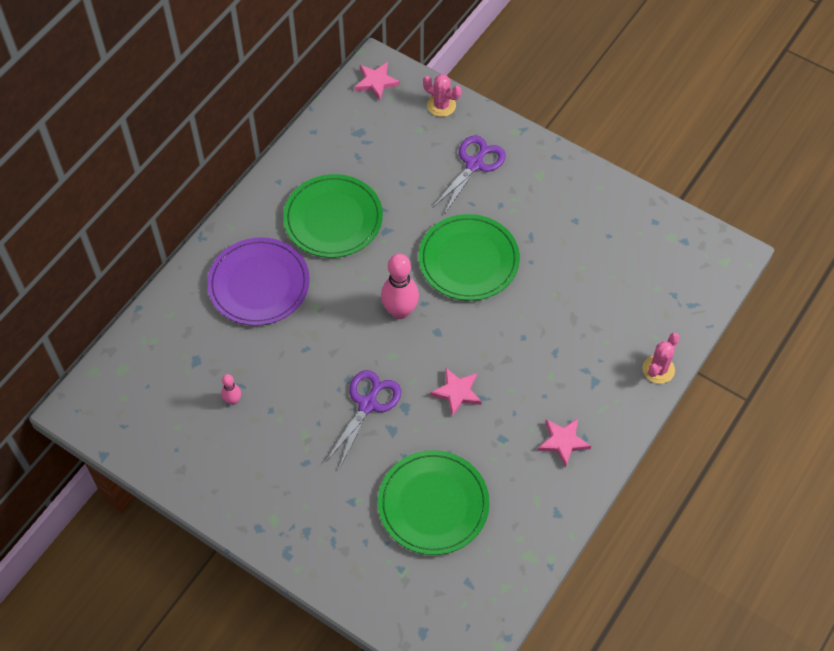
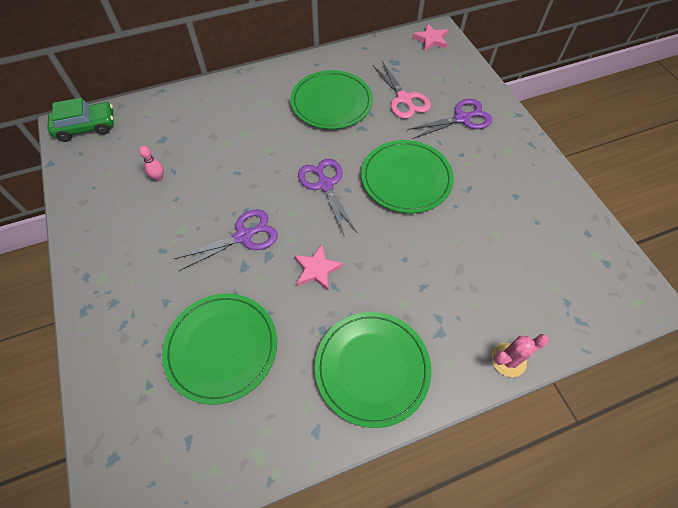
camera: 35 degrees right, 0 degrees up
purple plate [207,237,310,326] -> none
pink bowling pin [381,254,419,319] -> purple scissors [298,159,357,237]
pink cactus [423,74,462,117] -> none
pink star [538,419,591,467] -> green plate [315,312,431,428]
none -> green car [48,98,114,142]
none -> pink scissors [373,61,431,119]

